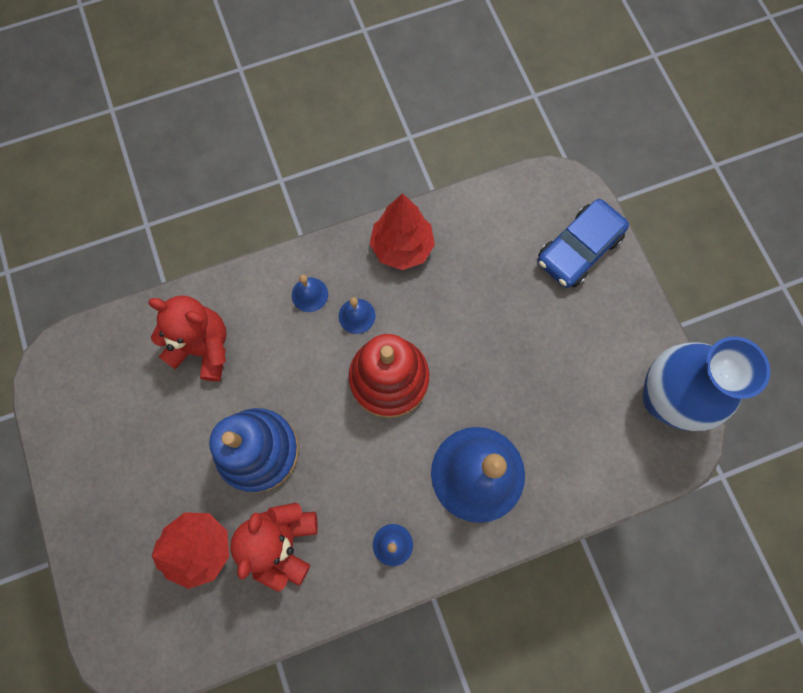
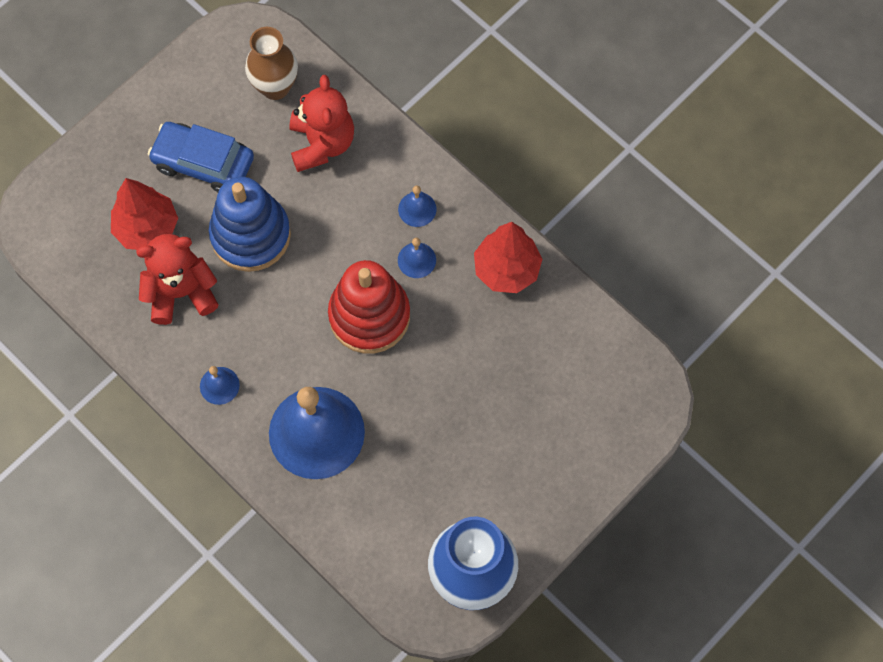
camera: 65 degrees right, 5 degrees down
blue car [537,199,629,288] -> blue car moved to [148,122,254,192]
none -> brown vase [245,27,298,100]

